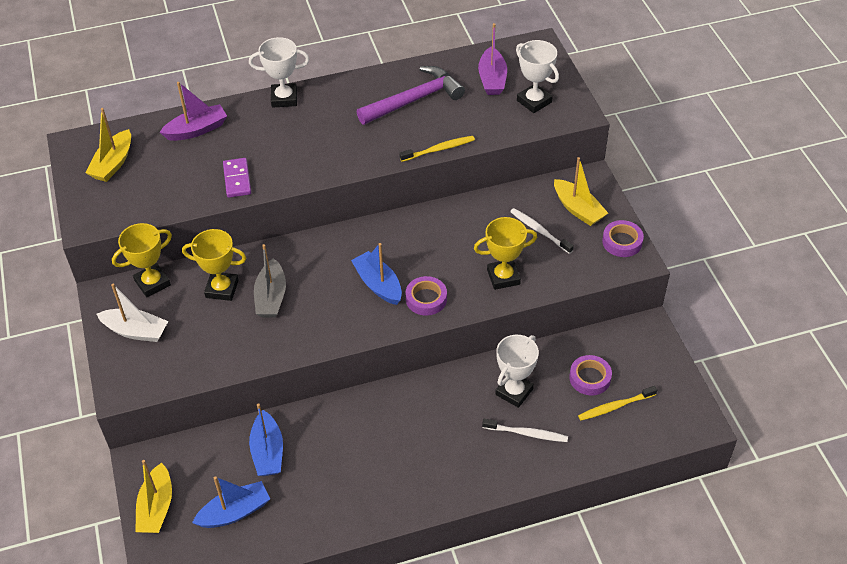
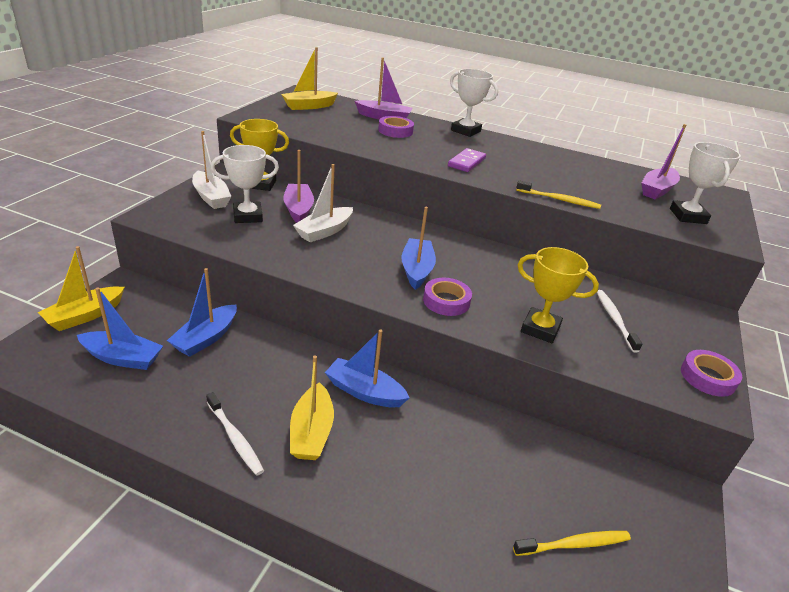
camera: 35 degrees right, 15 degrees down
yellow trophy [182,229,246,301] -> purple boat [283,150,314,223]
purple domino [223,158,251,198] -> purple domino moved to [448,148,486,172]
grey boat [254,244,286,318] -> white boat [293,164,353,242]
purple hammer [357,66,465,125] -> none
white toothbrush [482,419,568,442] -> white toothbrush moved to [206,392,264,476]
white trophy [495,335,539,408] -> white trophy moved to [211,145,279,223]
yellow boat [554,157,608,226] -> yellow boat moved to [290,356,334,460]
purple tape [569,355,612,396] -> purple tape moved to [378,116,414,138]
yellow toothbrush [578,386,657,421] -> yellow toothbrush turned 150 degrees clockwise [513,531,631,556]
none -> blue boat [325,329,410,408]

